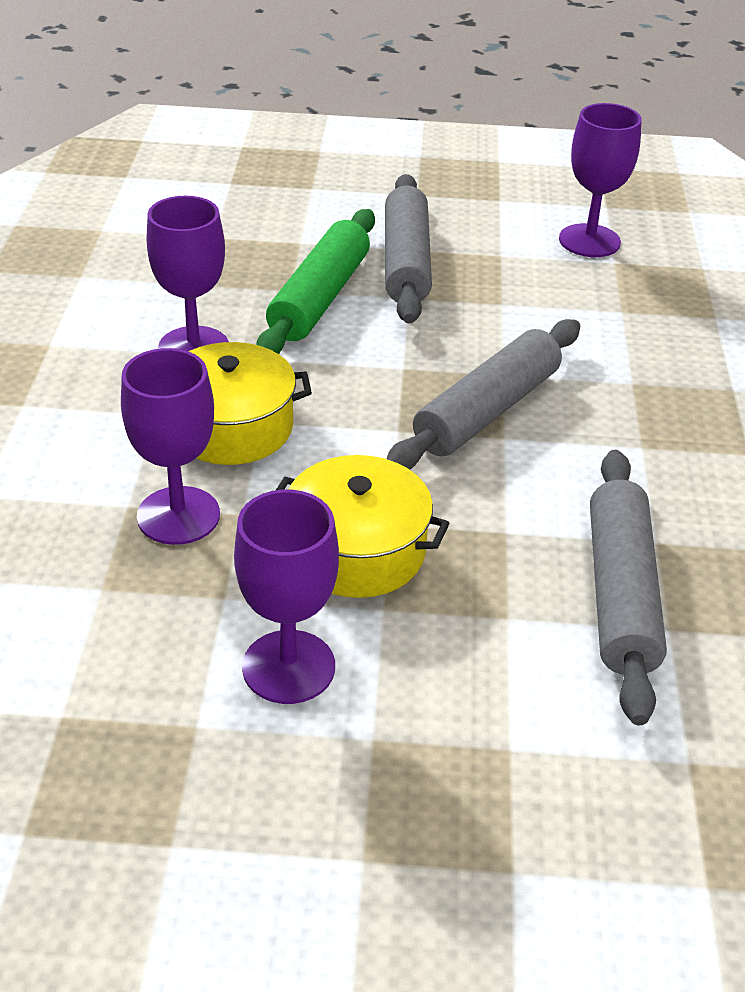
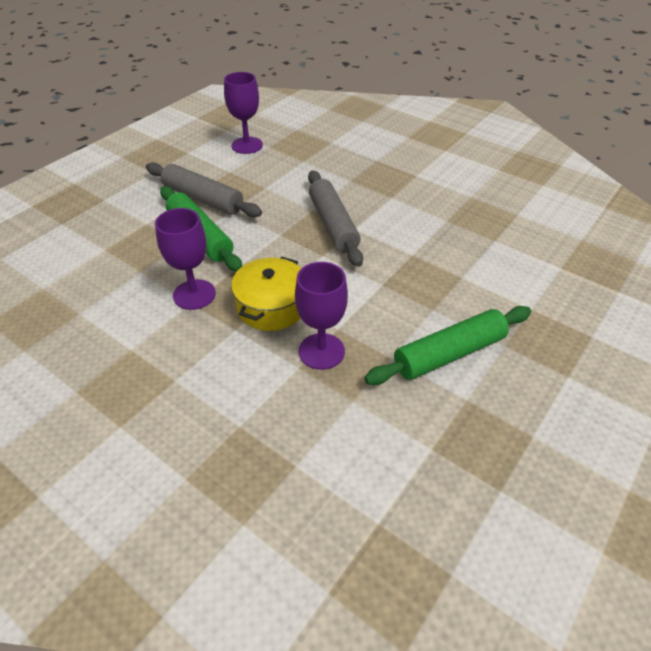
camera: 55 degrees left, 5 degrees up
purple goblet [234,490,339,704] -> green rolling pin [364,306,531,385]
yellow pot [276,455,450,598] -> none
grey rolling pin [590,450,667,725] -> none

